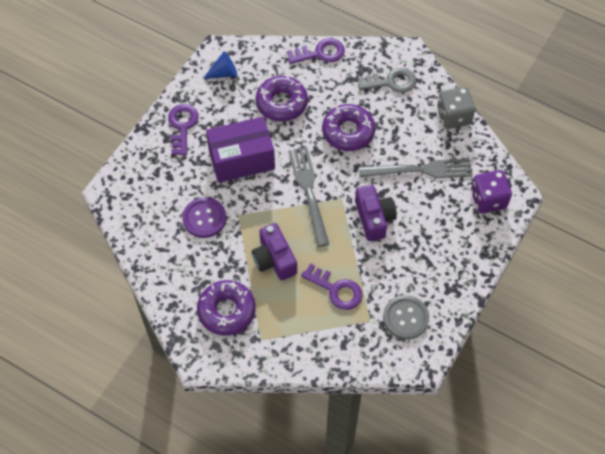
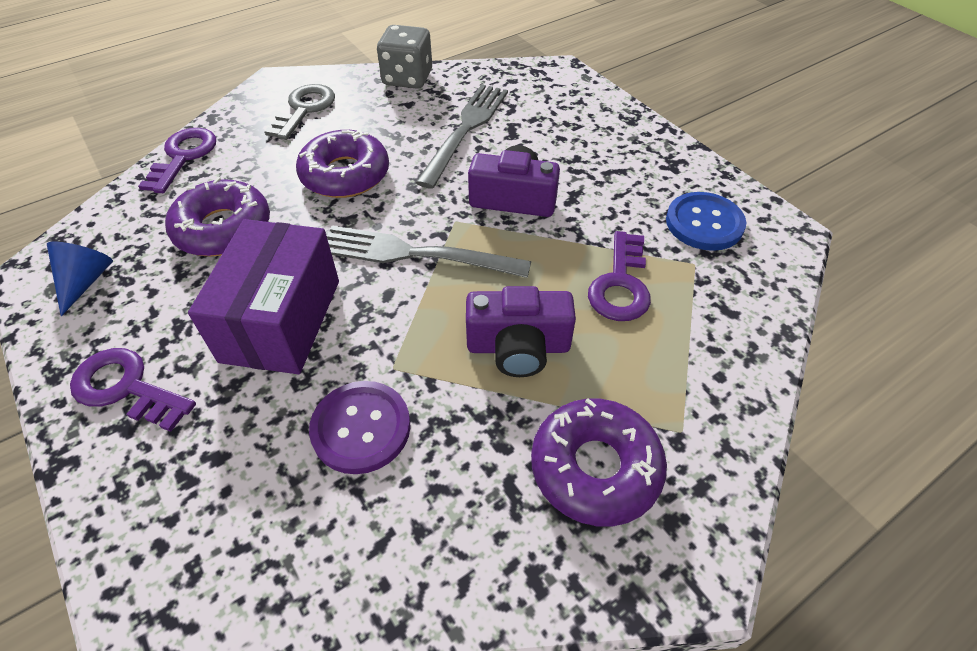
camera: 65 degrees left, 10 degrees down
purple key [301,263,363,310] -> purple key turned 135 degrees clockwise [588,231,651,321]
grey button [383,295,429,340] -> blue button [666,192,746,251]
purple dice [471,170,512,214] -> none

